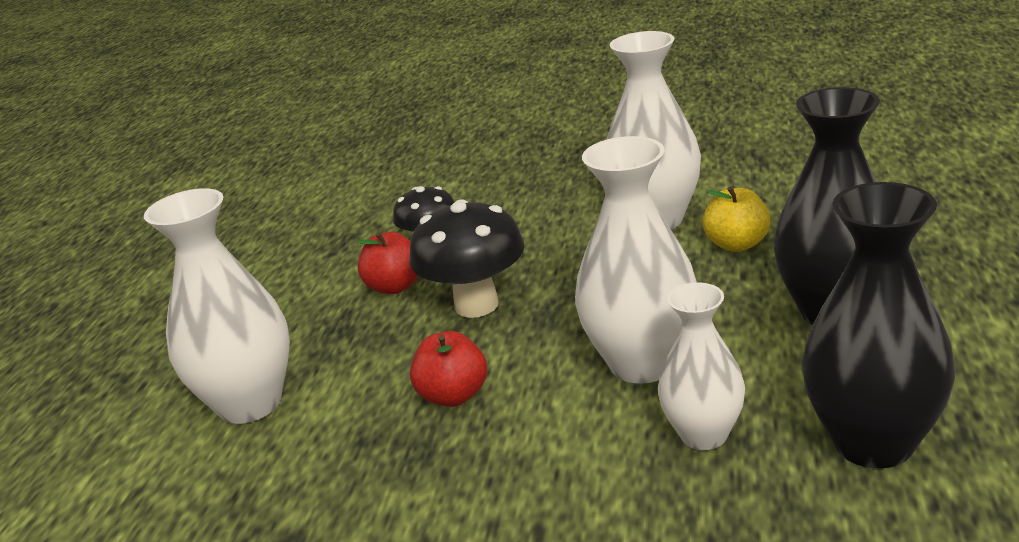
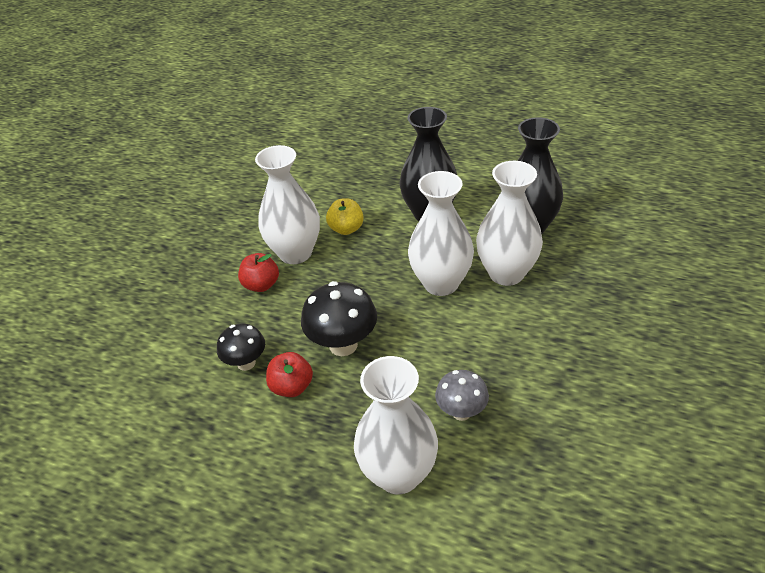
camera: 80 degrees left, 15 degrees up
red apple [410,331,487,407] -> red apple moved to [238,253,279,292]
white vase [658,282,745,450] -> white vase [476,161,543,286], size x1.58
none -> grey mushroom [435,370,489,421]

